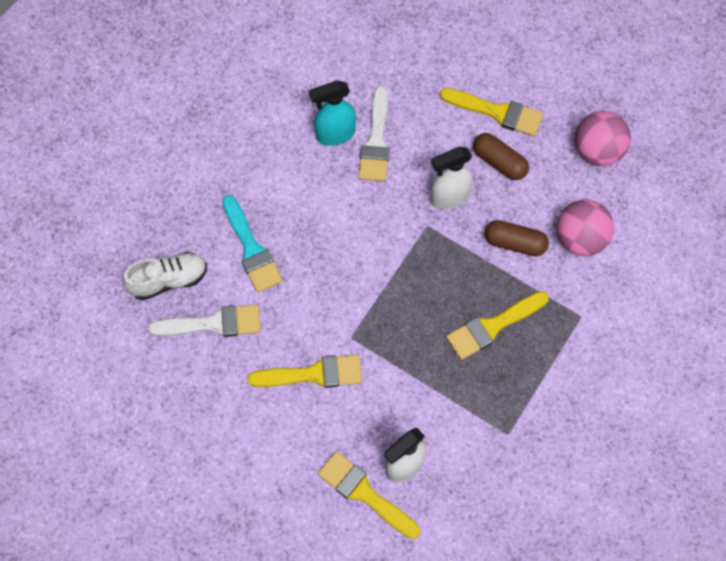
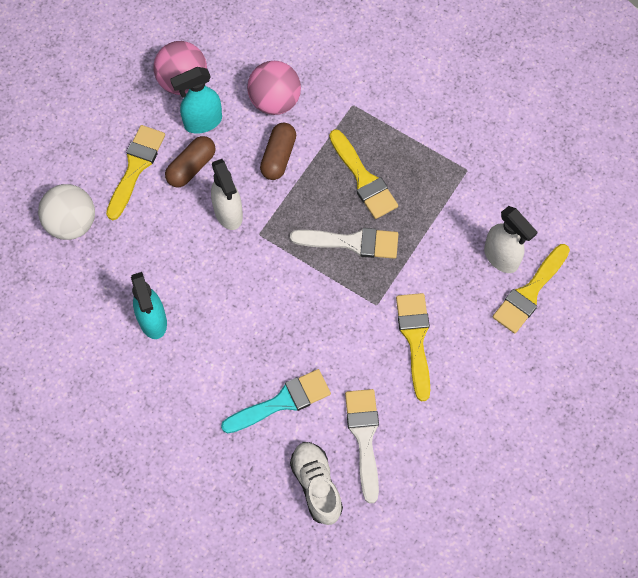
camera: 90 degrees left, 0 degrees up
white brush [358,86,390,181] -> white brush moved to [290,228,398,259]
none -> white ball [38,184,95,240]
none -> turquoise spray bottle [170,67,222,134]

